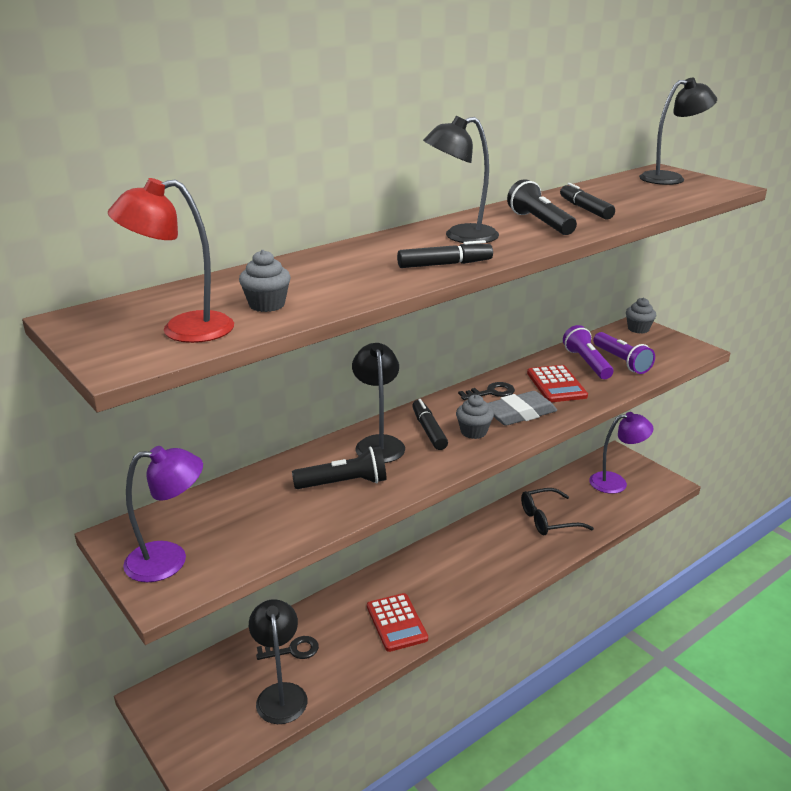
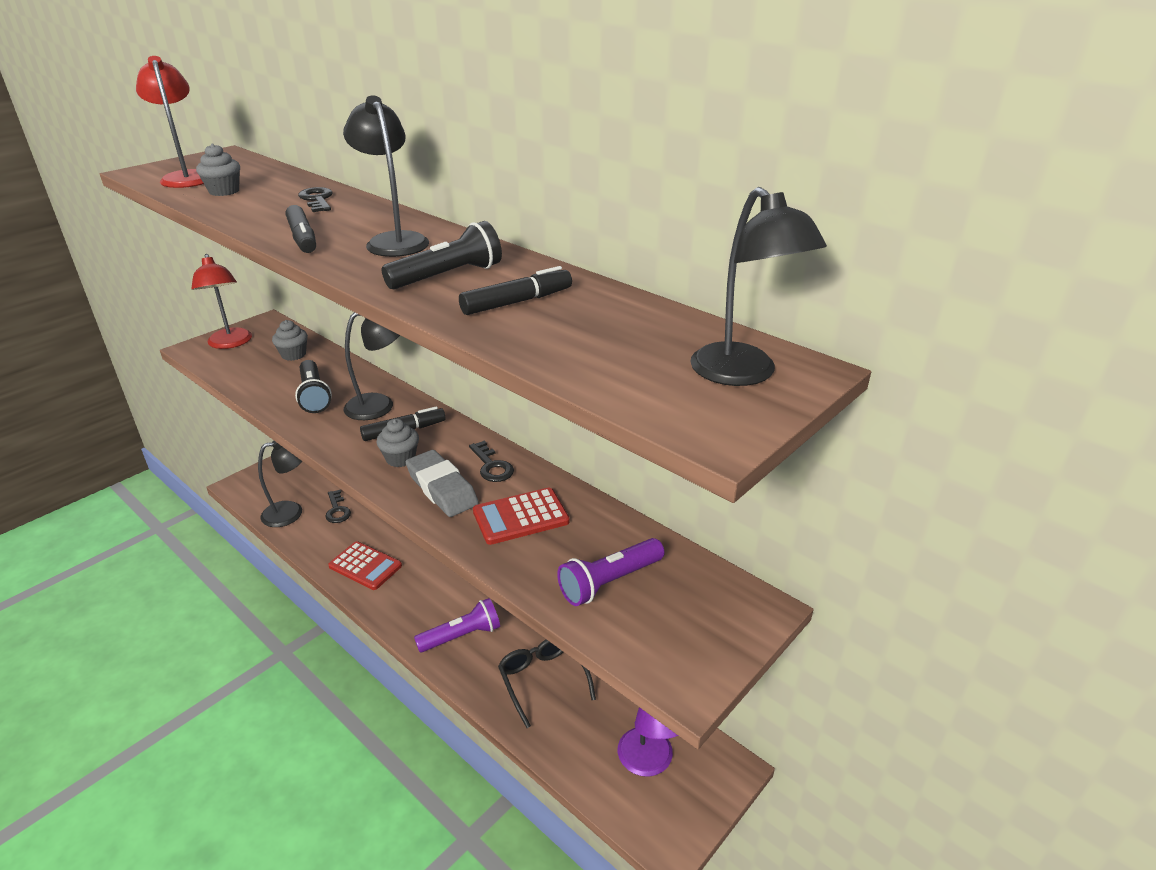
camera: 80 degrees right, 5 degrees up
purple lamp [123,446,203,582] -> red lamp [191,254,252,349]
red calculator [367,593,428,652] -> red calculator turned 120 degrees counterclockwise [328,541,402,590]
purple flashlight [563,325,613,379] -> purple flashlight moved to [414,598,500,652]
grey cupcake [626,298,657,334] -> grey cupcake moved to [272,320,308,361]
none -> black key [298,187,333,212]

